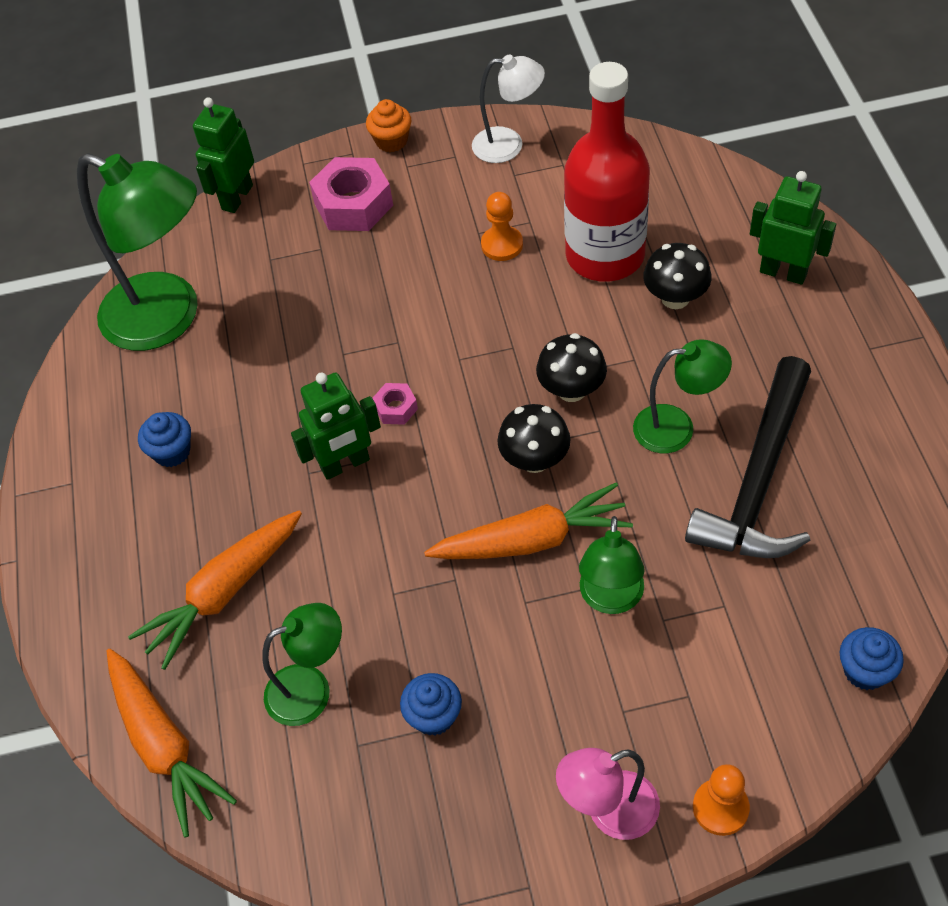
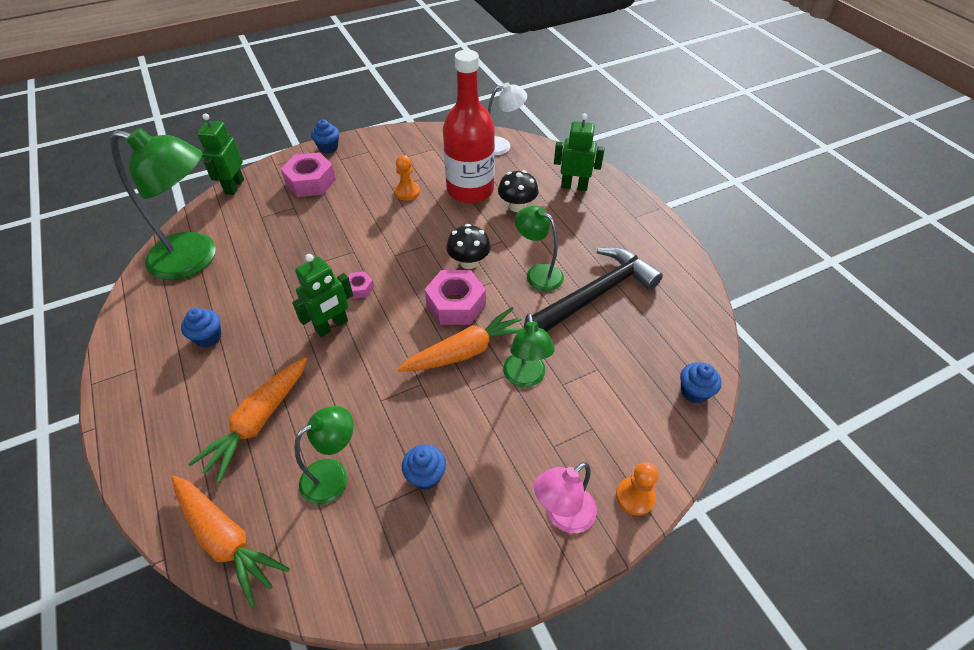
camera: 20 degrees left, 5 degrees down
orange cupcake [366,99,411,152] -> blue cupcake [311,120,339,154]
white lamp [472,54,545,163] -> white lamp moved to [488,82,527,155]
black mushroom [497,404,571,473] -> pink nut [424,270,486,325]
green lamp [633,339,732,453] -> green lamp turned 120 degrees counterclockwise [515,206,564,291]
black hammer [685,356,811,558] -> black hammer turned 135 degrees counterclockwise [532,247,663,332]

